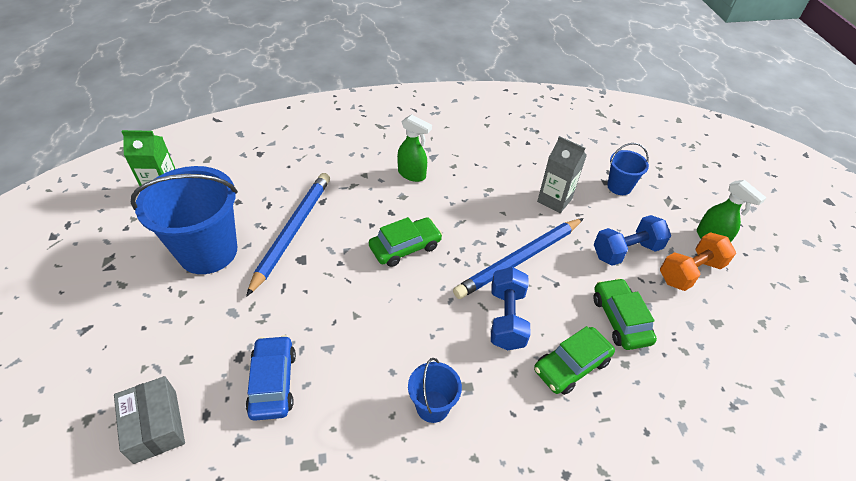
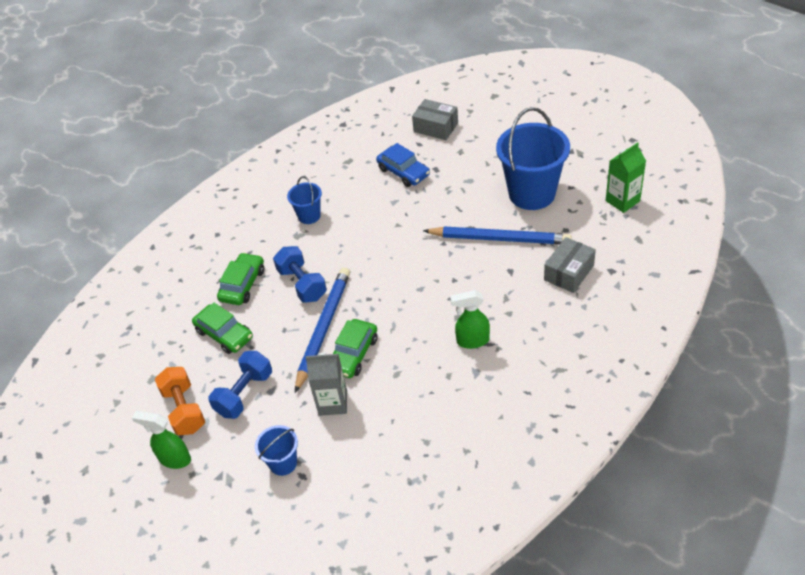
camera: 150 degrees right, 0 degrees up
blue pencil [246,173,330,297] -> blue pencil turned 60 degrees counterclockwise [423,226,572,244]
green car [369,217,442,267] -> green car moved to [333,319,378,378]
orange dumbbell [660,232,736,291] -> orange dumbbell turned 45 degrees counterclockwise [155,367,205,435]
none -> grey box [544,237,596,293]

